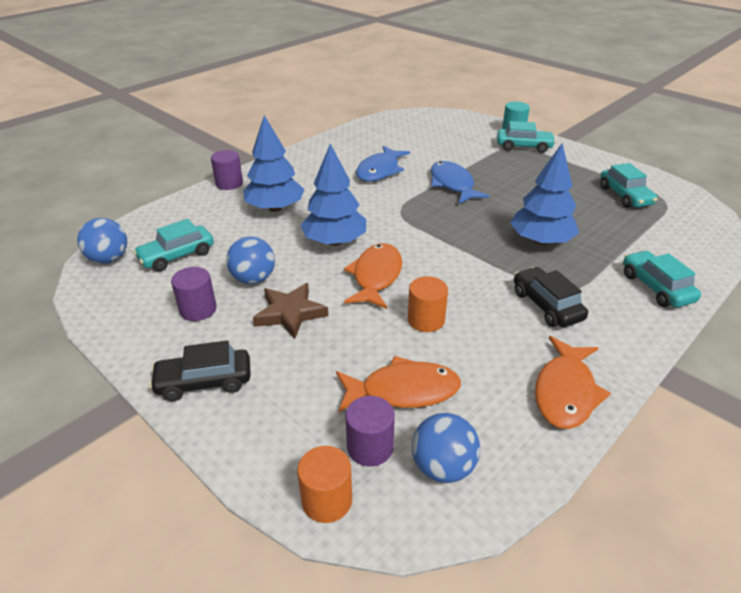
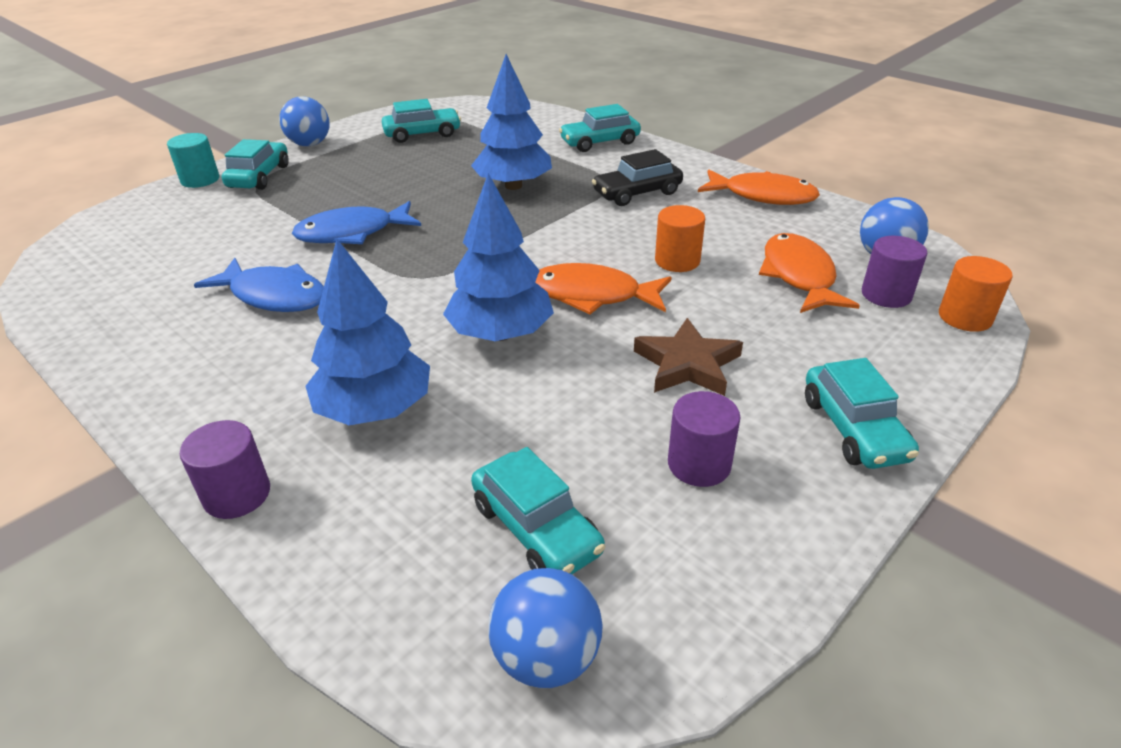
camera: 90 degrees left, 0 degrees up
black car [149,340,251,401] -> turquoise car [805,358,919,469]
blue ball [226,237,275,284] -> blue ball moved to [279,97,330,146]

